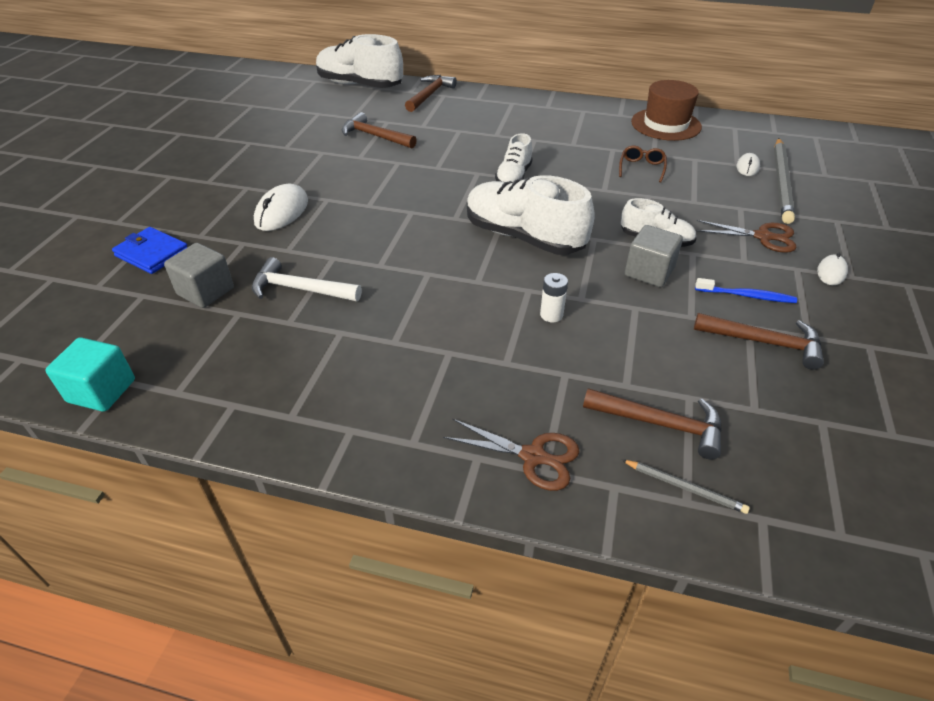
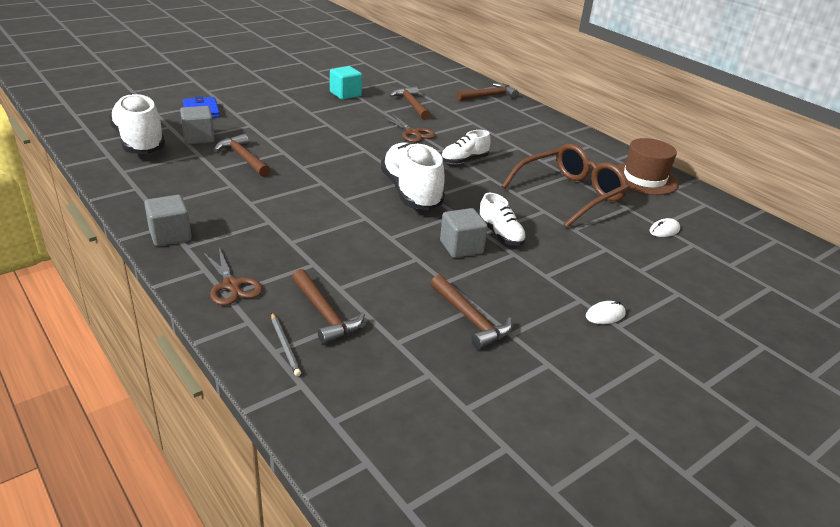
camera: 35 degrees right, 10 degrees down
turquoise cube [45,337,135,412] -> turquoise cube moved to [330,66,362,100]
white hammer [252,257,362,301] -> brown hammer [214,134,270,177]
white mouse [254,184,308,231] -> none
white shoe [316,34,403,88] -> white shoe moved to [109,93,165,154]
white battery [540,273,568,322] -> none
brown glasses [619,146,667,183] -> brown glasses [502,144,629,228], size x2.39
blue toothbrush [695,278,797,303] -> none
brown scissors [696,220,796,253] -> brown scissors moved to [382,113,436,142]
grey pencil [774,138,795,224] -> none
none -> grey cube [144,195,192,246]

